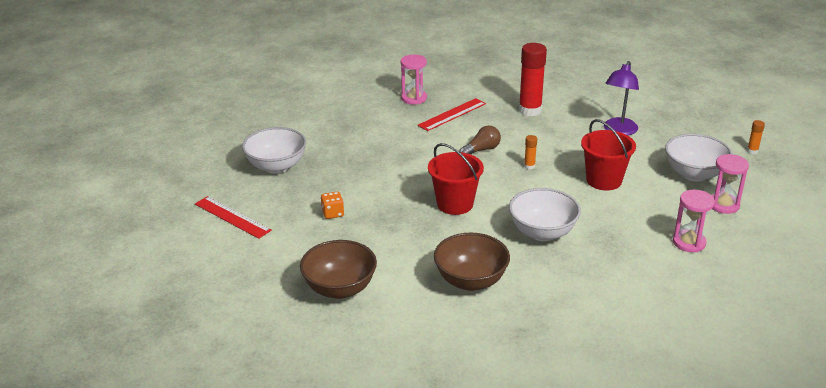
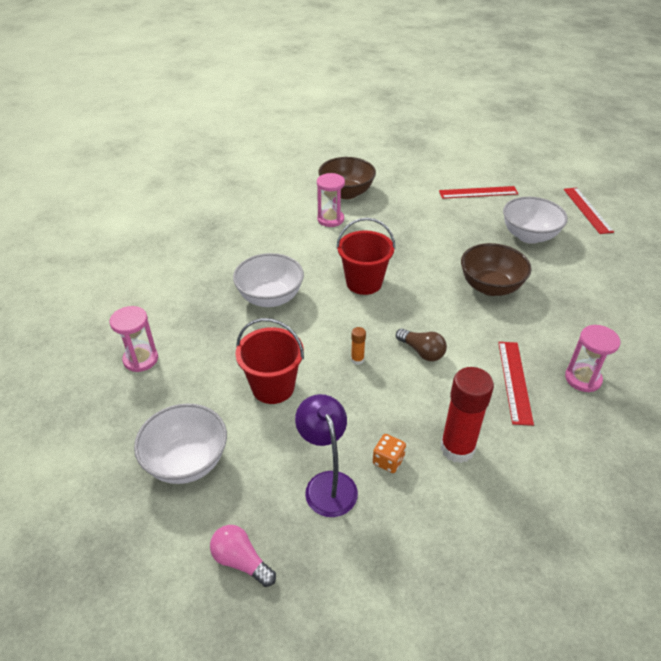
camera: 135 degrees right, 10 degrees up
orange dice [321,192,344,219] -> orange dice moved to [373,434,406,473]
brown bowl [434,233,510,291] -> brown bowl moved to [461,243,531,296]
brown light bulb [460,125,501,154] -> brown light bulb turned 60 degrees counterclockwise [396,328,447,361]
pink hourglass [712,154,749,214] -> pink hourglass moved to [317,173,345,227]
orange glue stick [747,120,765,154] -> none
none -> pink light bulb [210,525,276,587]
none -> red ruler [564,188,614,234]

